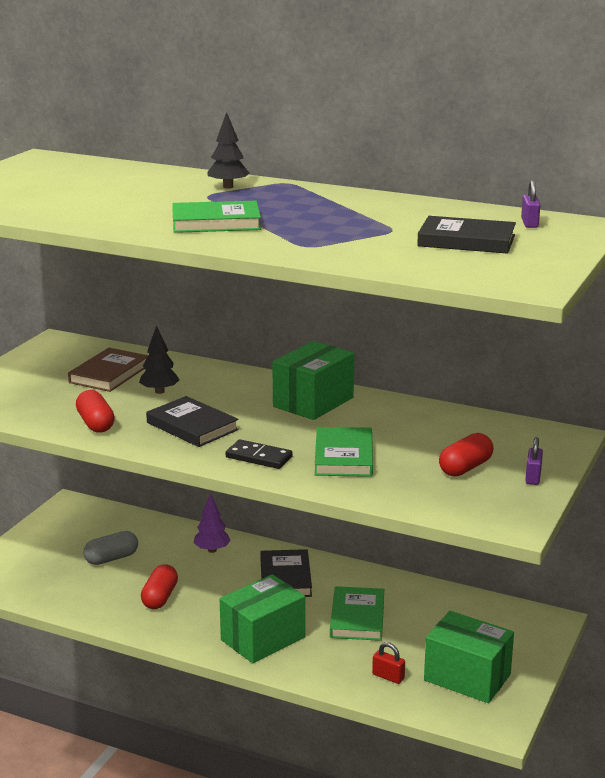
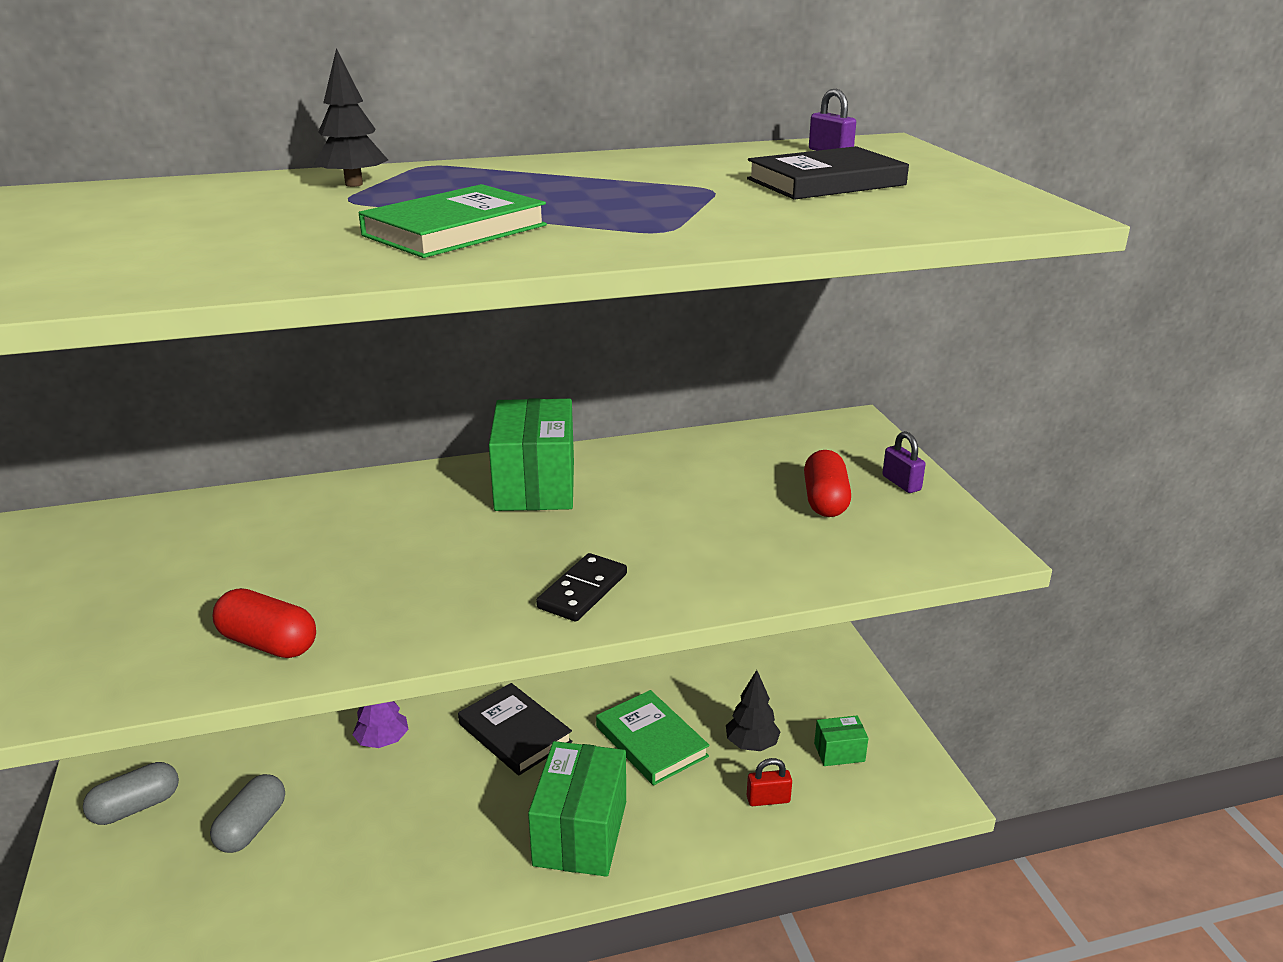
camera: 40 degrees left, 5 degrees up
brown book [68,348,148,392] -> none
black tree [139,325,180,394] -> black tree moved to [726,670,781,751]
red capsule [141,564,178,609] -> none
black book [146,396,239,447] -> none
black domino [226,439,293,469] -> black domino turned 45 degrees counterclockwise [536,553,627,622]
green book [315,427,373,477] -> none
green box [424,611,514,703] -> green box [814,716,868,766], size x0.48
none -> grey capsule [83,762,179,825]

